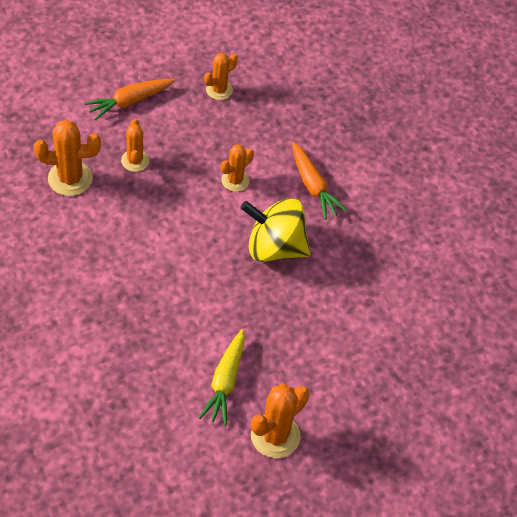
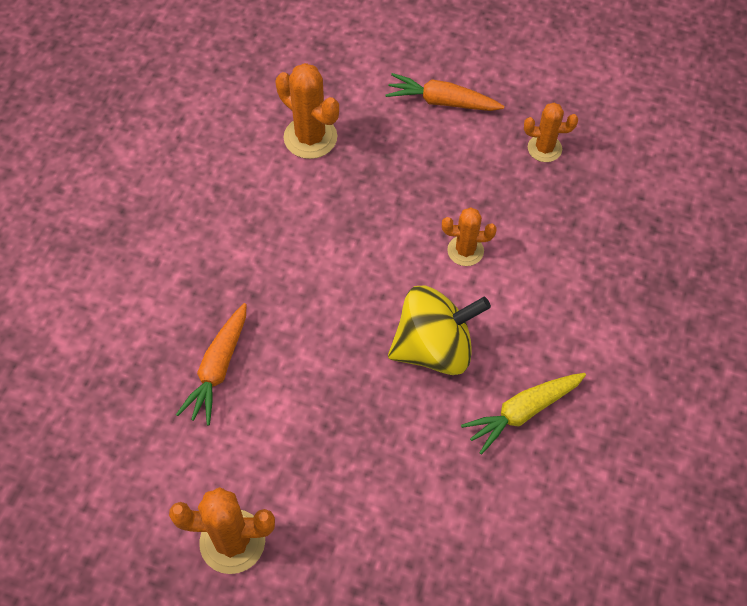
camera: 50 degrees right, 5 degrees up
orange cactus [121,119,149,172] -> none
yellow carrot [199,329,245,426] -> yellow carrot moved to [461,373,586,455]
yellow spinning top [241,198,311,262] -> yellow spinning top turned 105 degrees clockwise [388,285,491,375]
orange carrot [292,142,347,220] -> orange carrot moved to [176,303,247,425]

